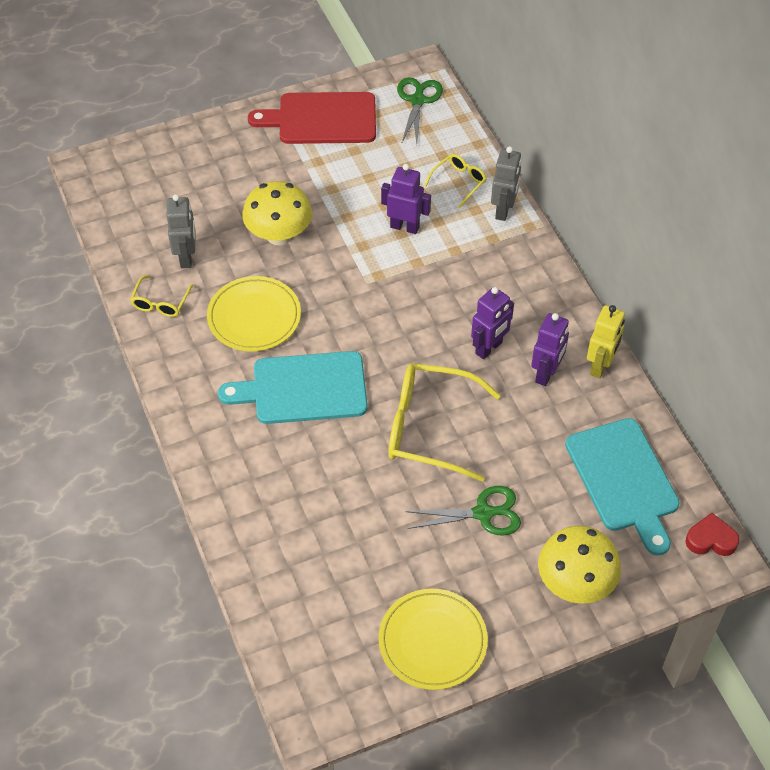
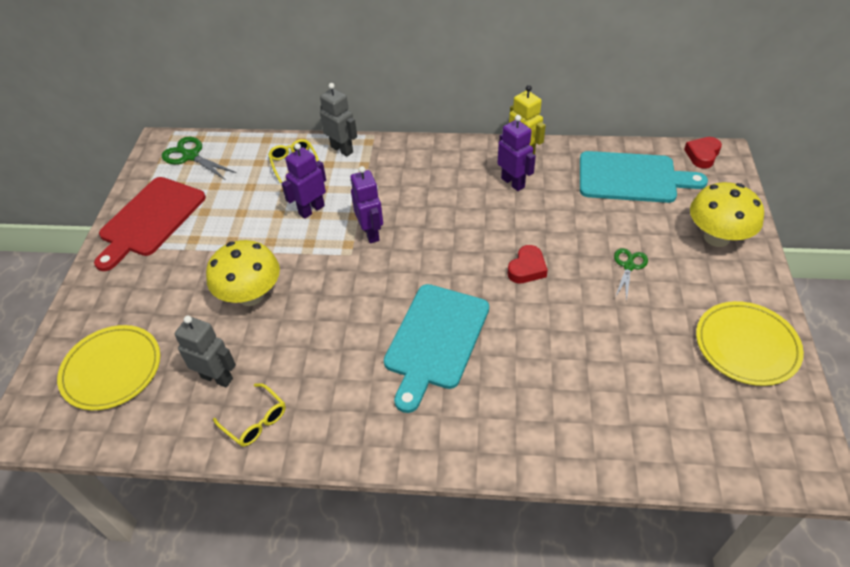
camera: 60 degrees left, 5 degrees down
yellow plate [207,276,301,351] -> yellow plate moved to [57,325,160,410]
yellow glasses [388,363,501,482] -> red heart [507,245,548,283]
green scissors [405,486,521,536] -> green scissors [614,248,648,301], size x0.67
purple robot [471,287,514,359] -> purple robot moved to [351,166,383,243]

